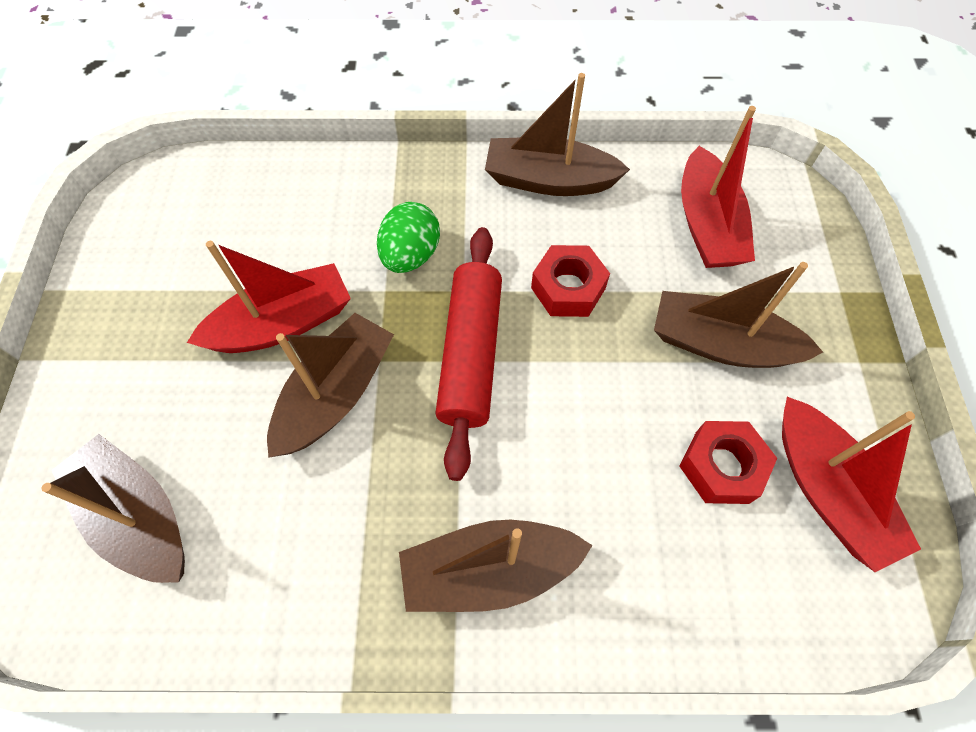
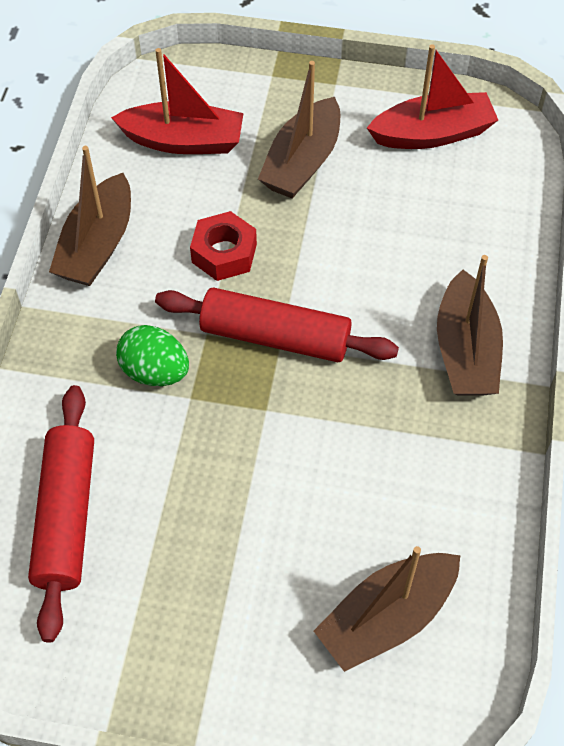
camera: 80 degrees left, 5 degrees down
red boat [187,241,351,353] -> none
brown boat [267,313,394,458] -> none
red nut [679,421,777,504] -> none
none -> red rolling pin [28,385,94,643]

